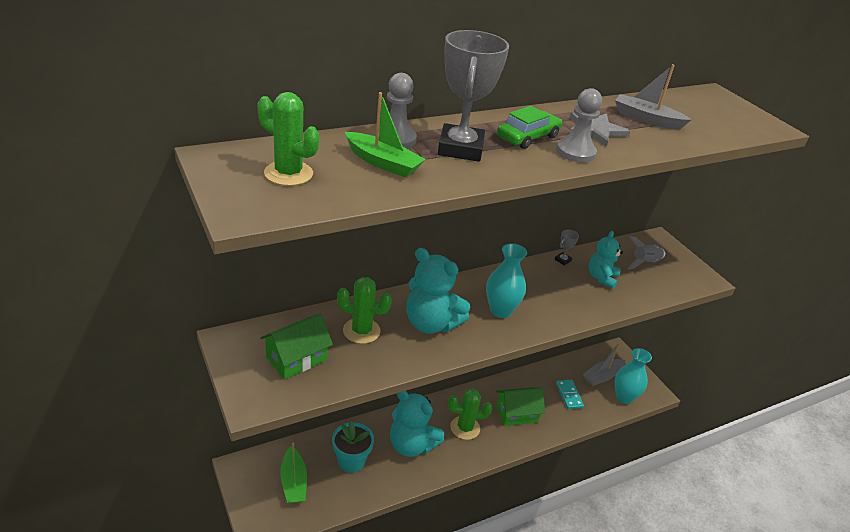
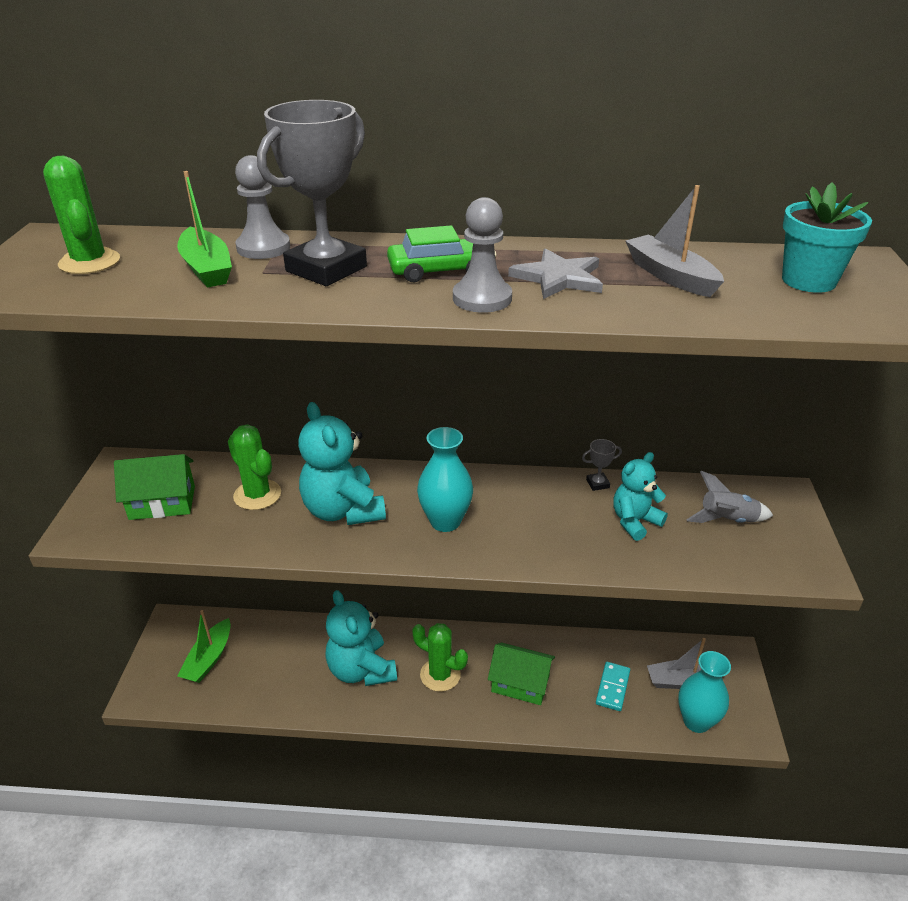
camera: 35 degrees right, 0 degrees up
turquoise flower pot [332,421,374,473] -> turquoise flower pot moved to [782,182,872,293]

